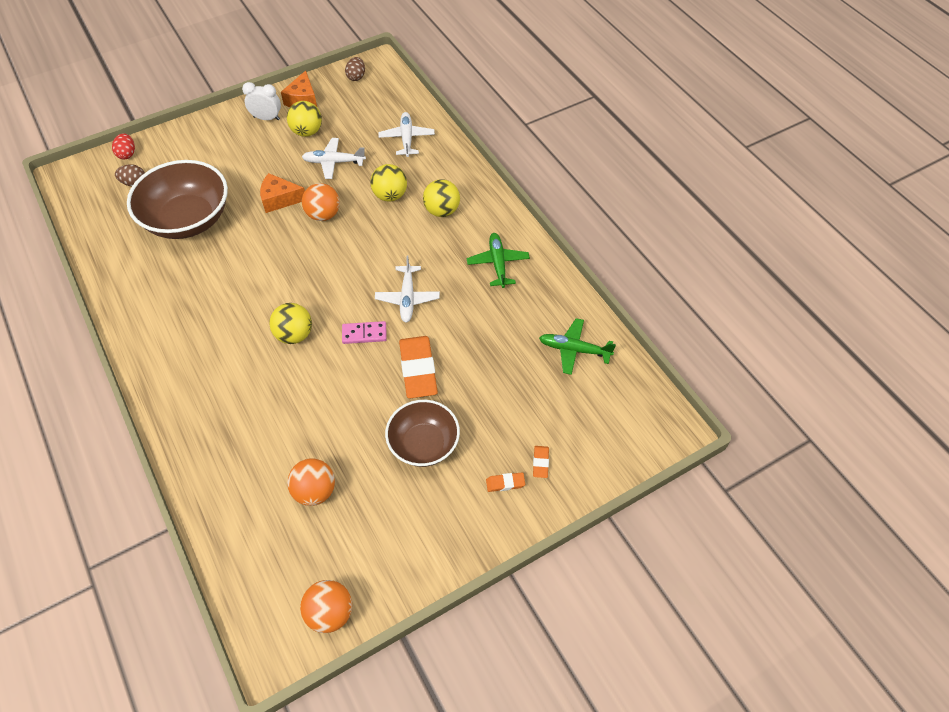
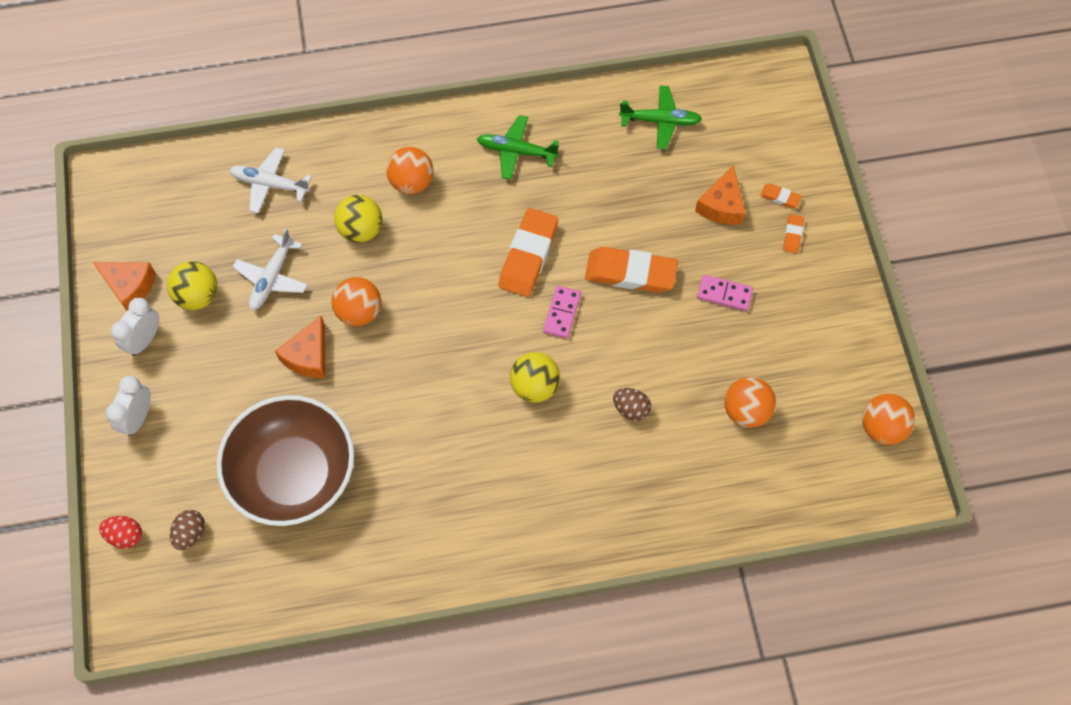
camera: 70 degrees left, 10 degrees up
brown egg [345,57,365,81] -> brown egg moved to [613,388,651,421]
white plane [375,256,440,322] -> orange eraser [499,208,558,297]
brown bowl [385,400,460,467] -> pink domino [697,275,753,311]
yellow ball [423,179,460,217] -> orange ball [386,147,433,194]
green plane [539,318,616,375] -> green plane turned 120 degrees counterclockwise [619,86,702,149]
none -> white clock [106,376,151,436]
none -> orange cheese [695,165,745,225]

